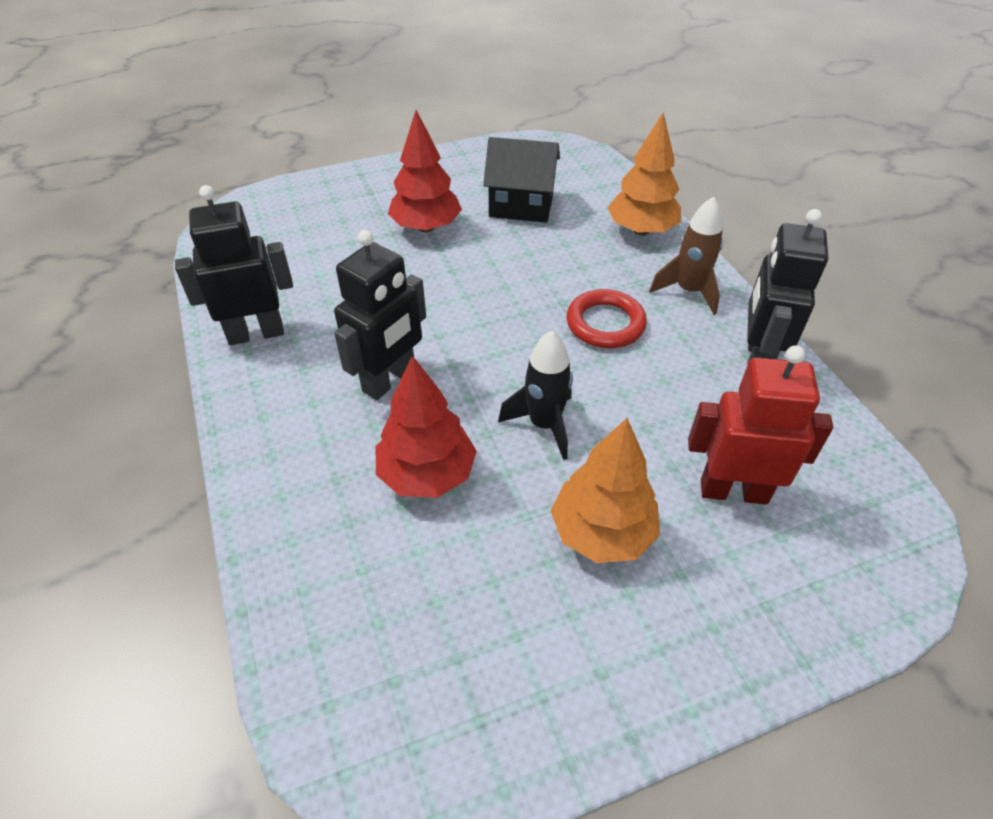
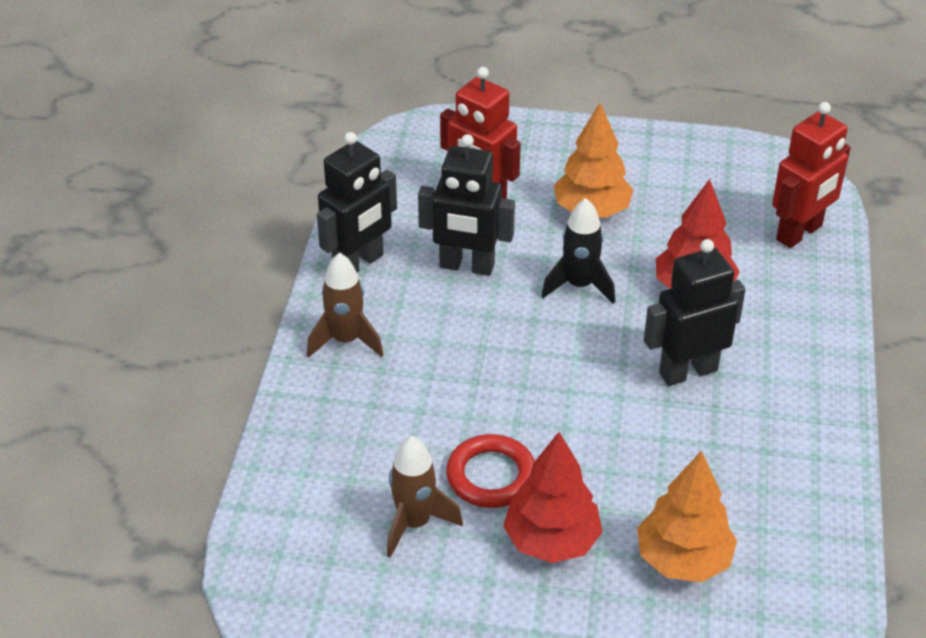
camera: 150 degrees left, 5 degrees down
black robot [175,185,293,345] -> black robot moved to [418,134,515,276]
black house [483,137,560,223] -> brown rocket [387,436,463,558]
red ring [567,289,647,348] -> red ring moved to [446,434,535,508]
orange tree [607,112,681,235] -> orange tree moved to [637,450,737,582]
none -> red robot [772,102,851,248]

